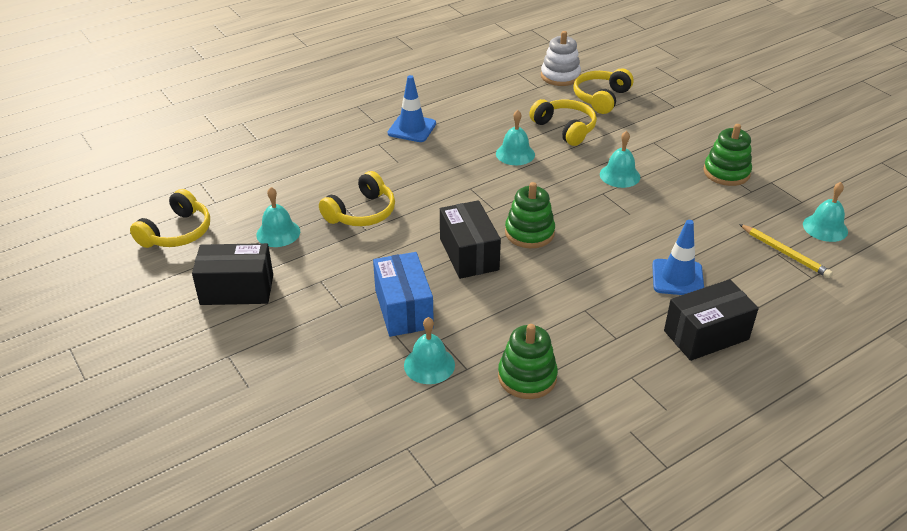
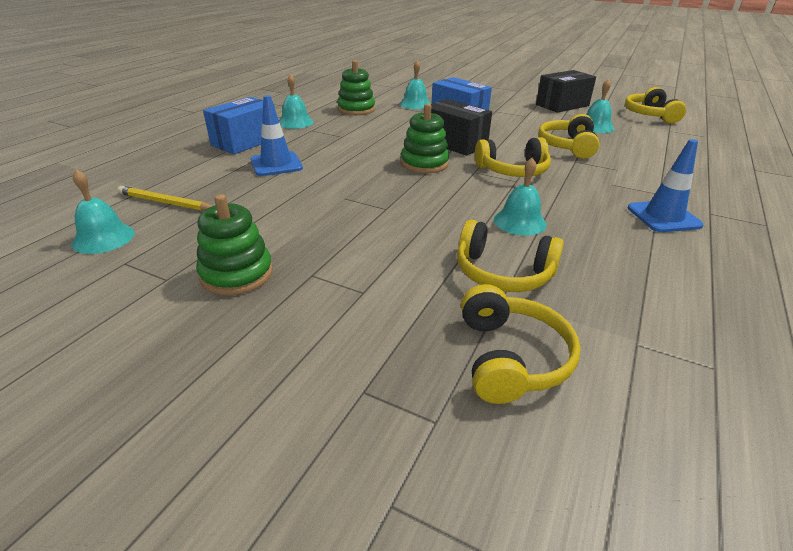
camera: 150 degrees right, 5 degrees down
white stacking toy [541,31,581,86] -> none
turquoise bell [600,131,640,188] -> turquoise bell moved to [279,74,313,129]
black box [664,279,759,361] -> blue box [203,97,275,154]
none -> yellow headphones [475,137,551,177]

